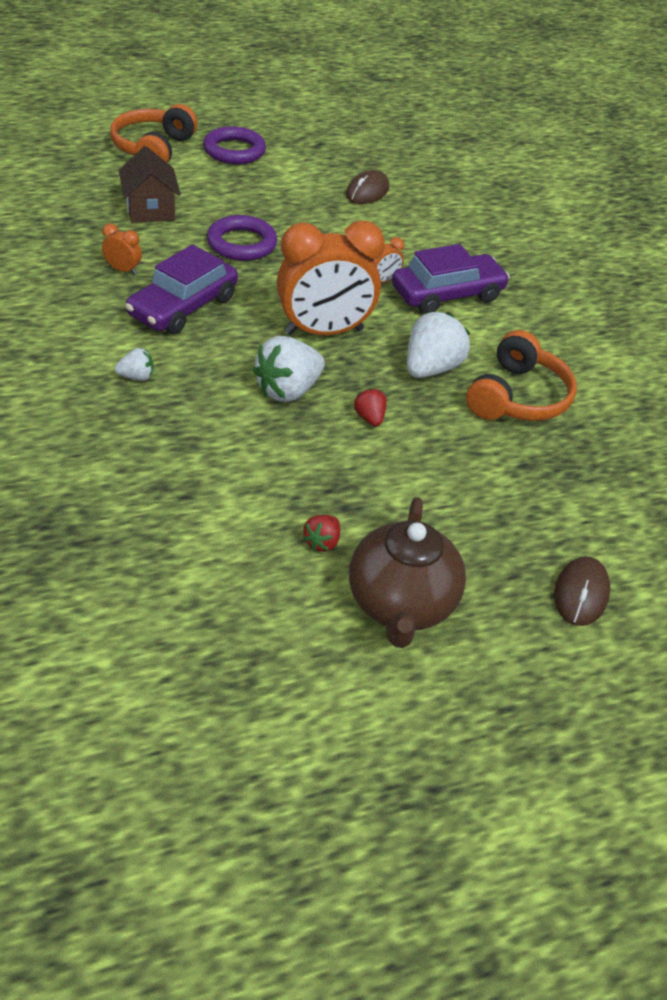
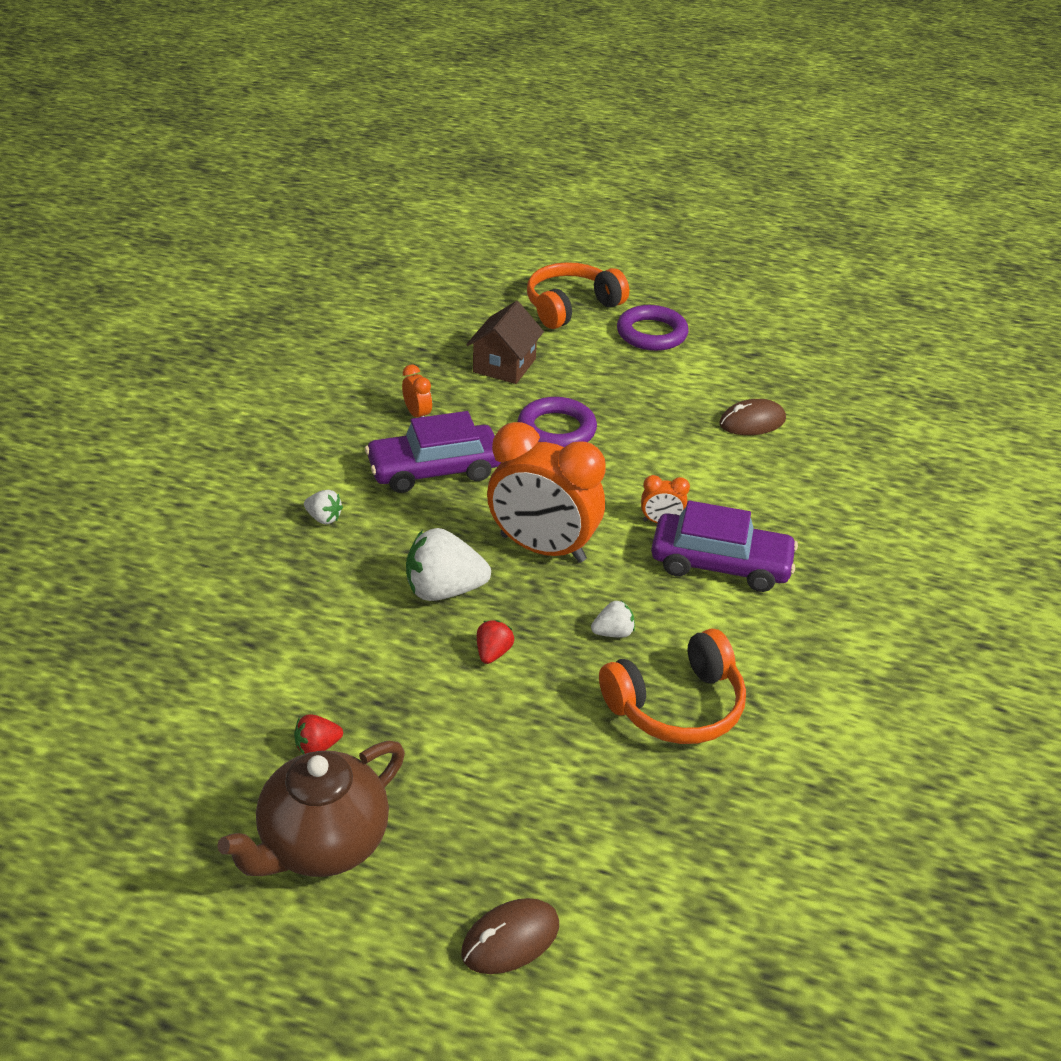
camera: 40 degrees right, 5 degrees down
white strawberry [407,312,470,378] -> white strawberry [591,601,635,637], size x0.51

